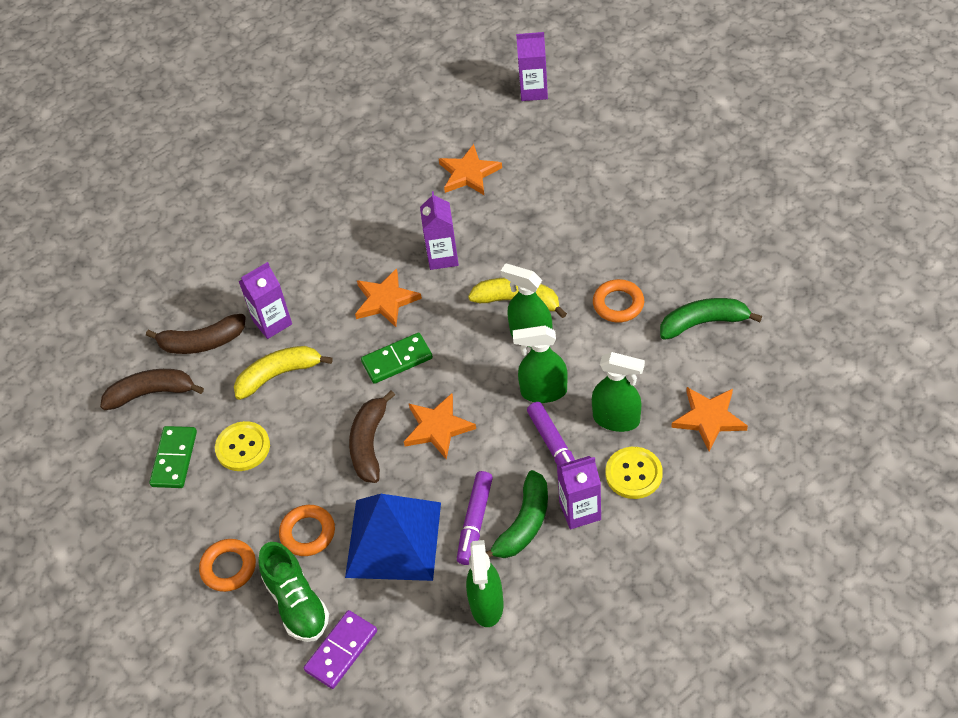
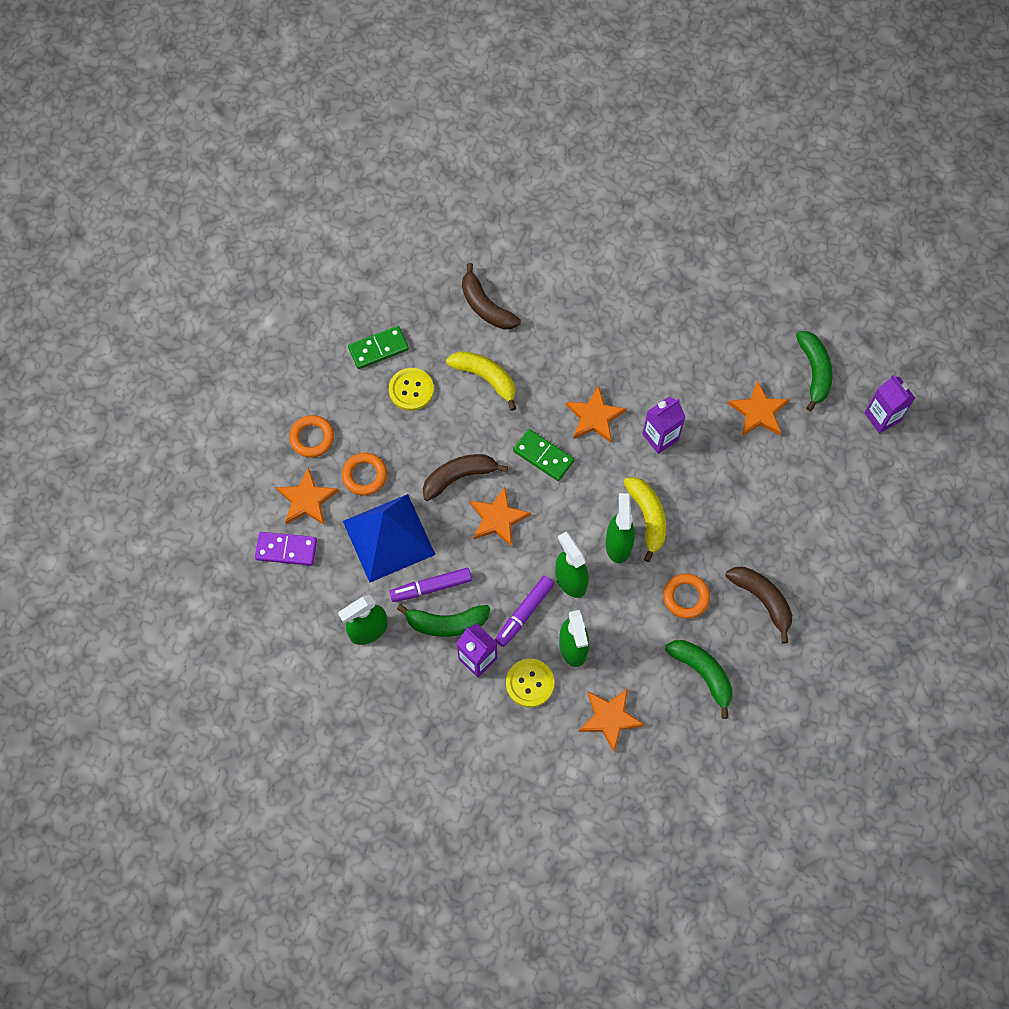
camera: 55 degrees right, 15 degrees up
brown banana [100,369,204,410] -> brown banana moved to [726,567,792,643]
purple carton [238,262,292,339] -> none
green shoe [258,542,329,642] -> orange star [276,467,339,525]
none -> green banana [796,331,832,411]

